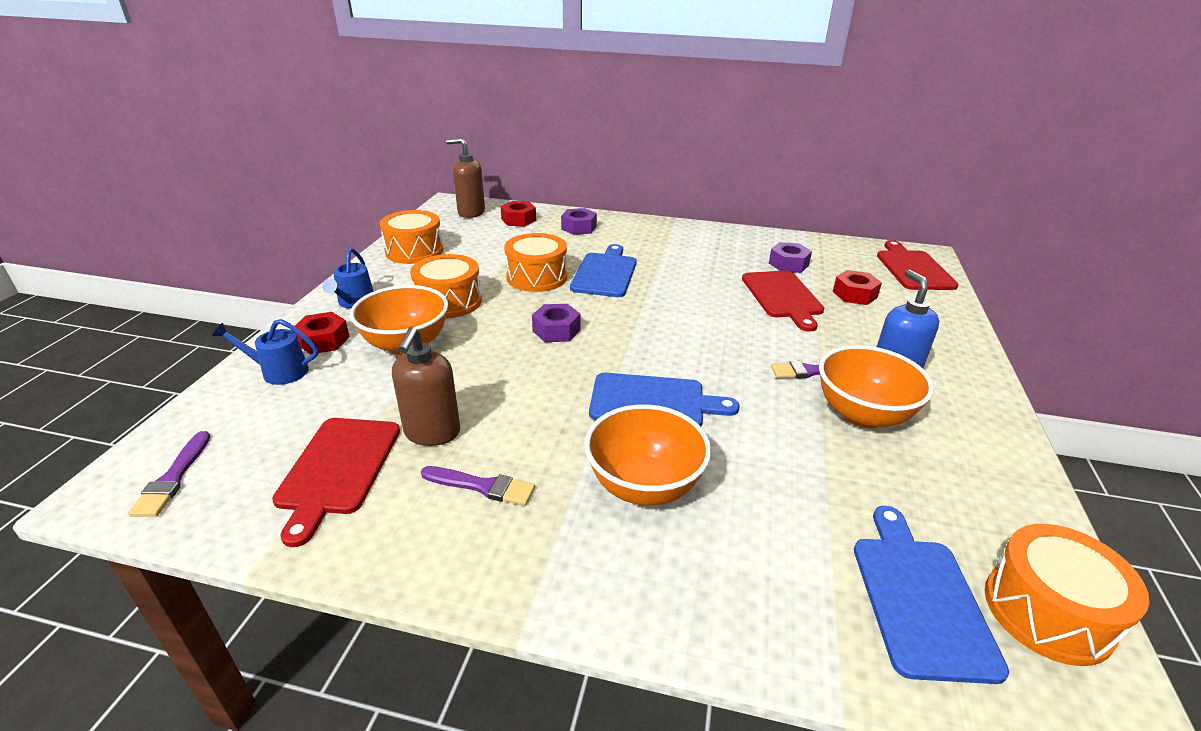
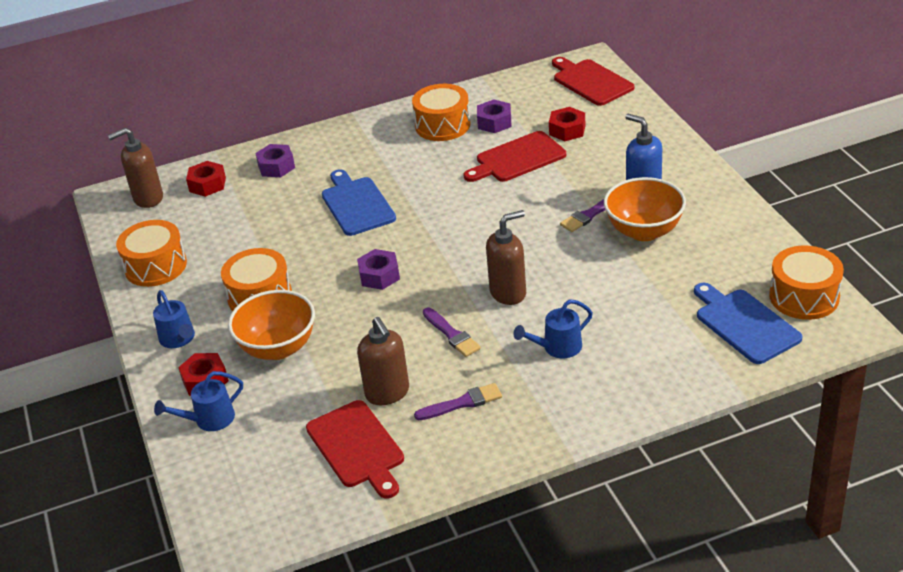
camera: 30 degrees left, 5 degrees up
purple brush [128,431,210,517] -> purple brush moved to [423,308,481,357]
orange drum [504,233,567,292] -> orange drum moved to [412,84,471,141]
orange bowl [585,404,711,506] -> blue watering can [513,299,593,359]
blue cutting board [589,373,740,426] -> brown soap dispenser [486,210,526,305]
red cutting board [742,270,824,332] -> red cutting board turned 105 degrees clockwise [464,131,566,182]

